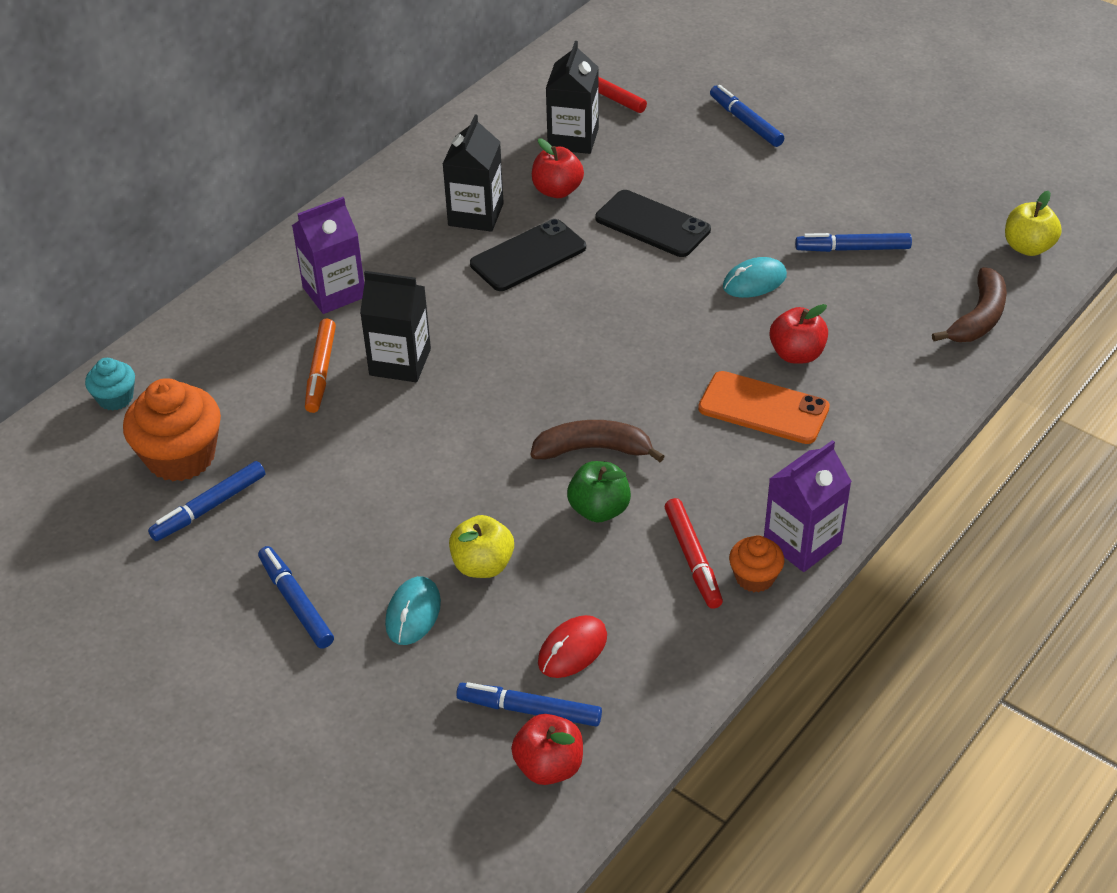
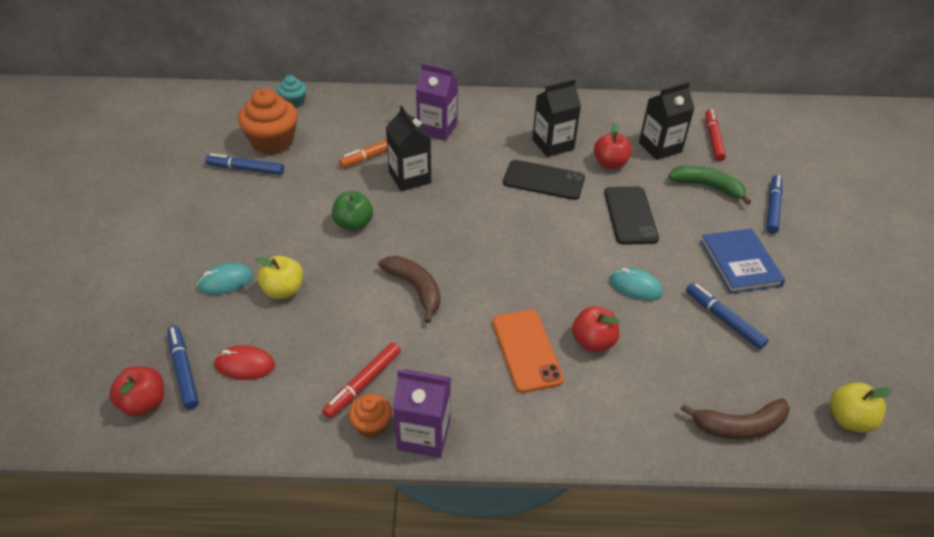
camera: 50 degrees right, 0 degrees up
blue marker [258,546,334,649] -> none
green apple [567,461,631,522] -> green apple moved to [332,191,373,231]
none -> green banana [668,166,751,205]
none -> blue book [700,229,785,294]

